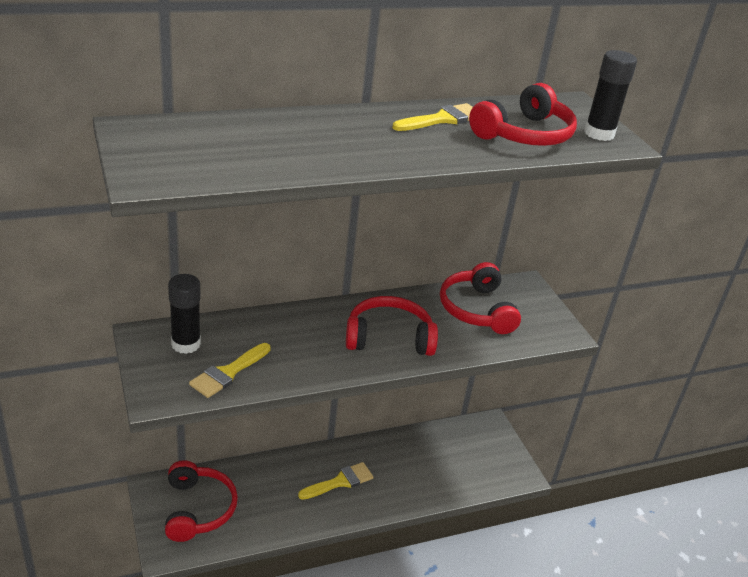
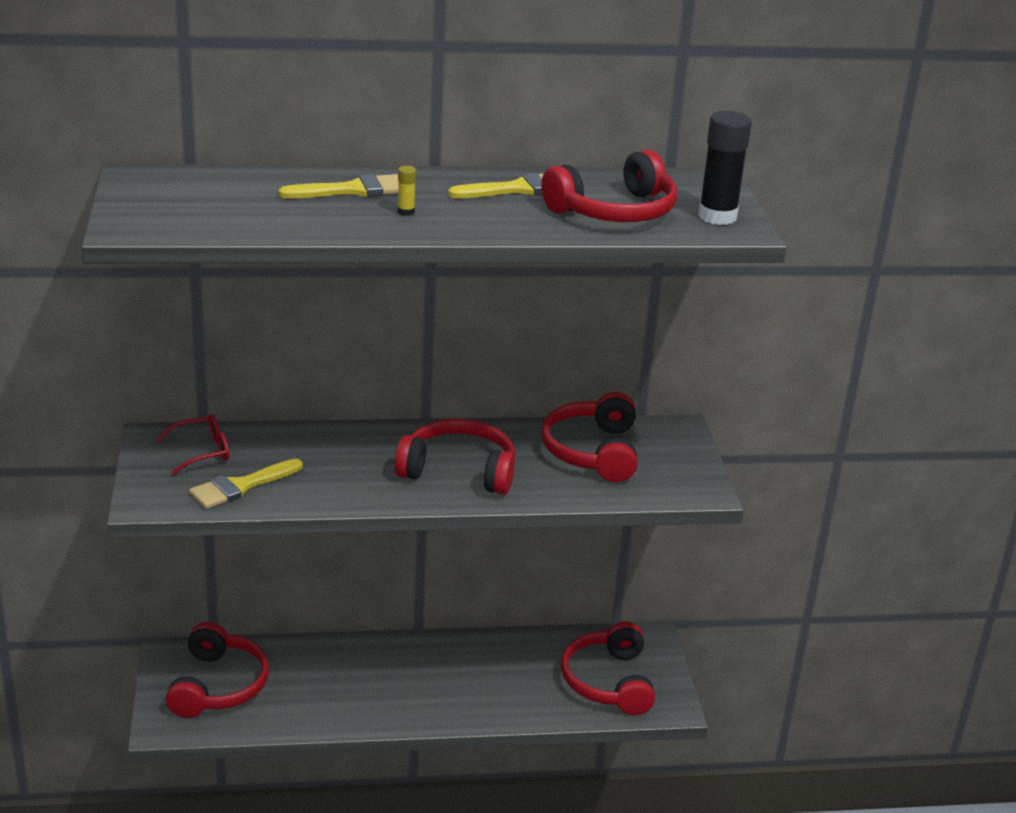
camera: 15 degrees right, 5 degrees down
black glue stick [168,274,201,354] -> red glasses [157,414,229,475]
yellow brush [298,462,373,500] -> yellow brush moved to [278,174,399,198]
none -> yellow glue stick [398,166,416,216]
none -> red headphones [561,621,655,715]

